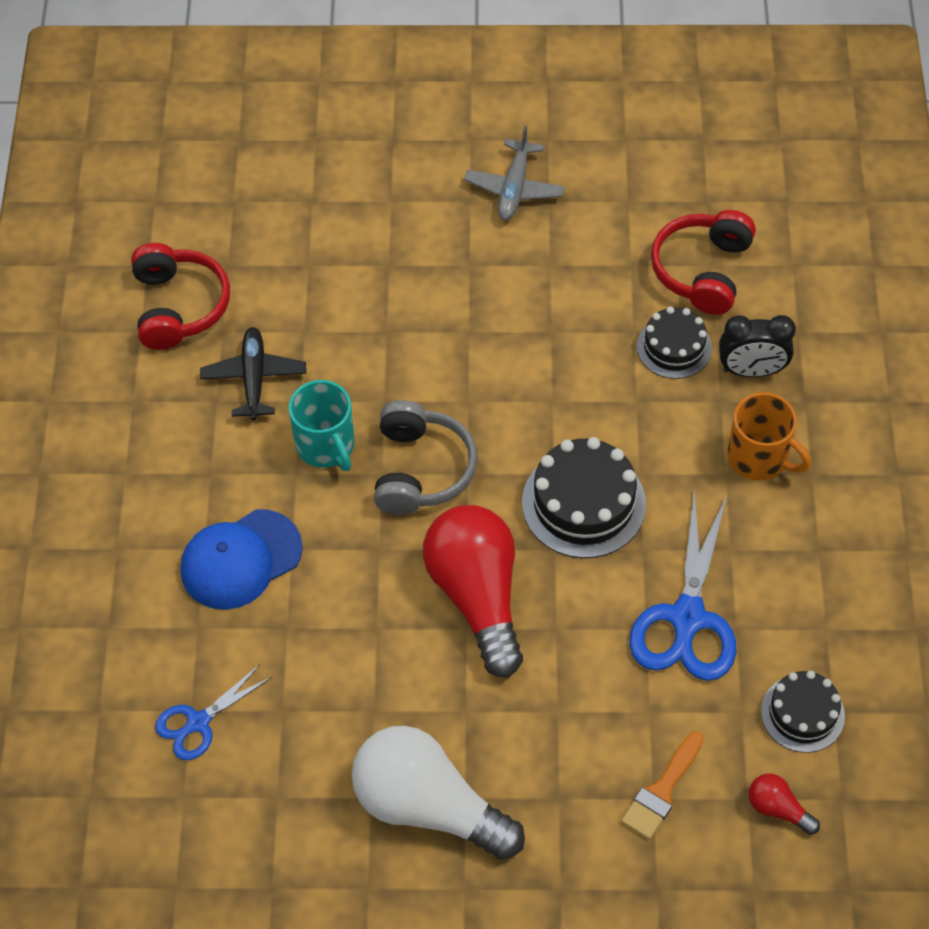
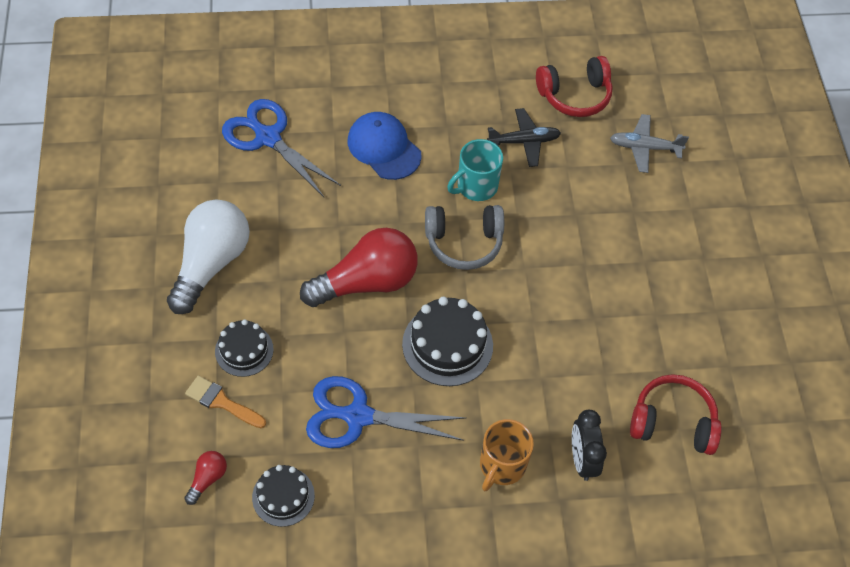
camera: 80 degrees right, 0 degrees up
blue scissors [155,664,272,760] -> blue scissors [222,99,341,197], size x1.76
grey plane [464,126,565,221] -> grey plane moved to [610,114,689,173]
black cake [637,306,712,379] -> black cake moved to [215,319,274,377]

